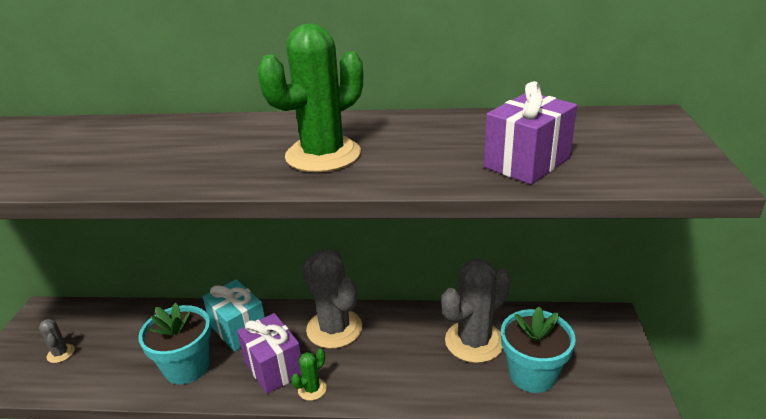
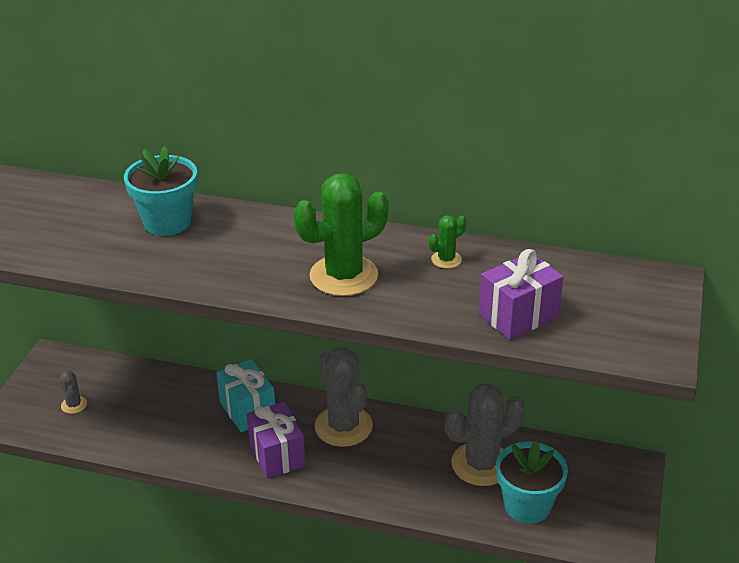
camera: 10 degrees right, 5 degrees up
turquoise flower pot [138,303,211,384] -> turquoise flower pot moved to [124,146,197,236]
green cactus [291,349,326,401] -> green cactus moved to [429,215,466,269]

